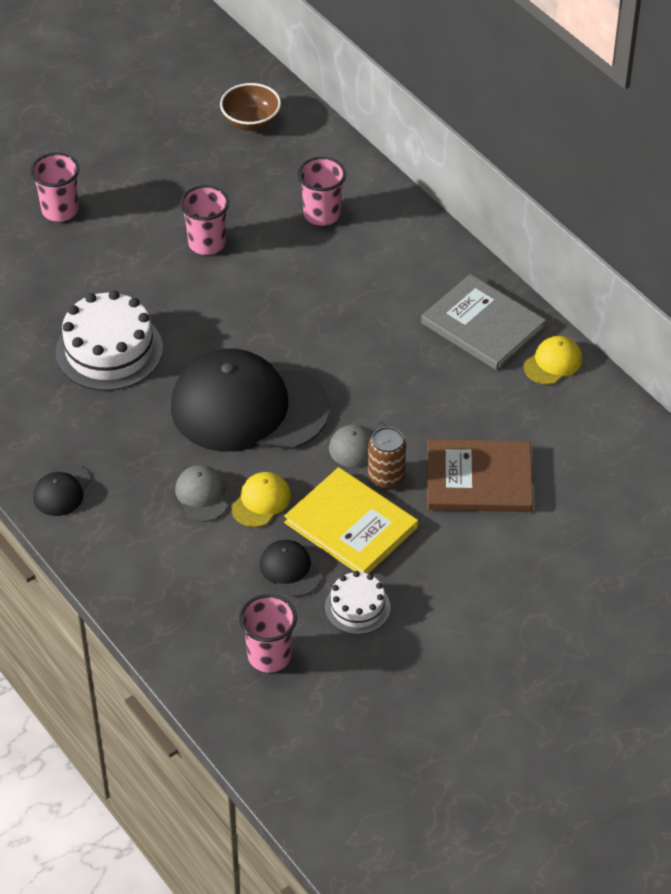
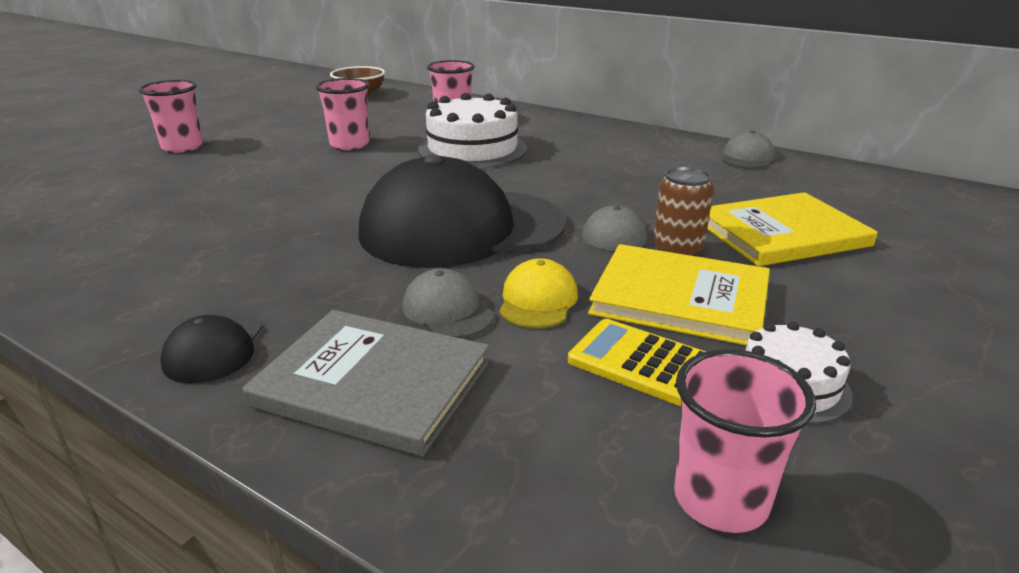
camera: 20 degrees left, 20 degrees down
white cake [55,290,163,391] -> white cake moved to [418,93,527,168]
black cap [260,540,321,596] -> yellow calculator [568,319,706,406]
grey book [421,274,546,370] -> grey book moved to [242,310,489,457]
brown book [427,439,533,512] -> yellow book [707,192,878,267]
yellow cap [524,336,582,385] -> grey cap [722,130,775,169]

